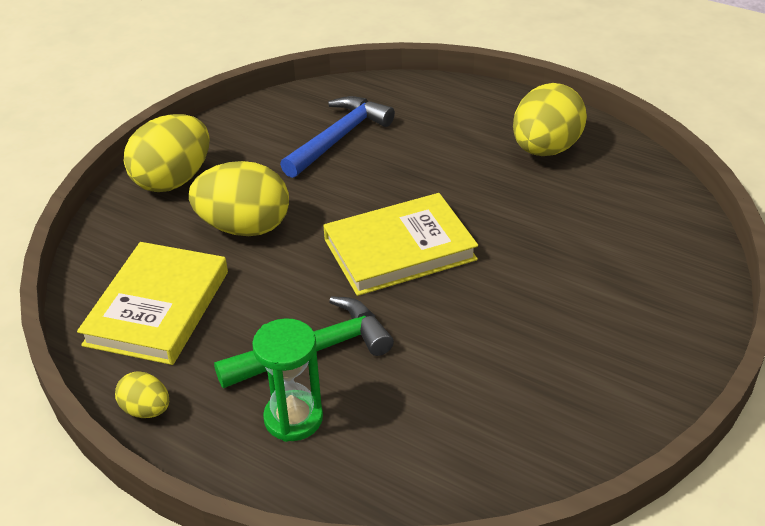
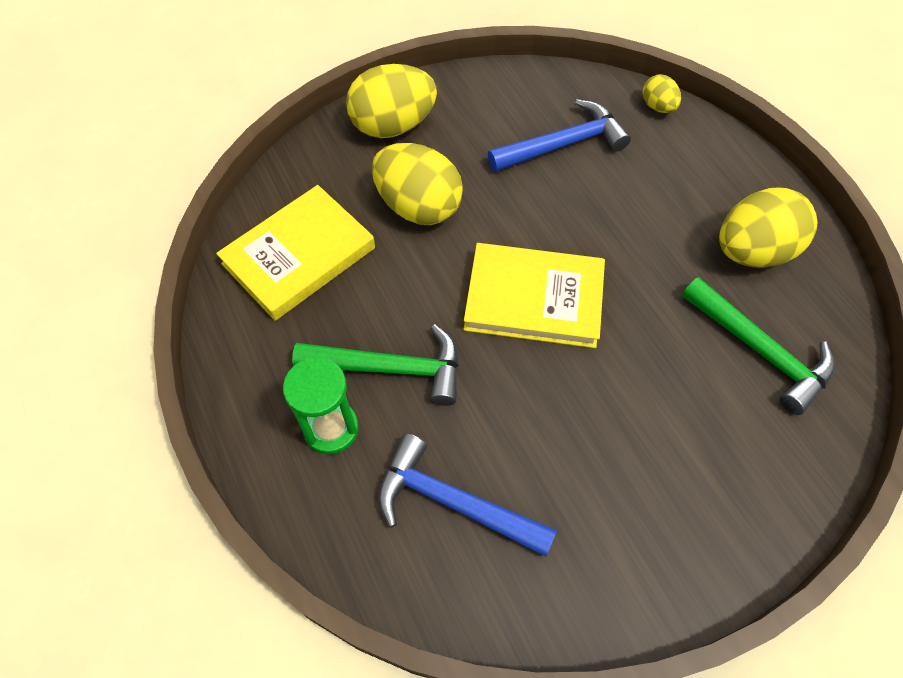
camera: 30 degrees right, 20 degrees up
yellow egg [115,372,169,418] -> yellow egg moved to [643,74,681,113]
none -> blue hammer [378,433,557,557]
none -> green hammer [682,277,835,415]

